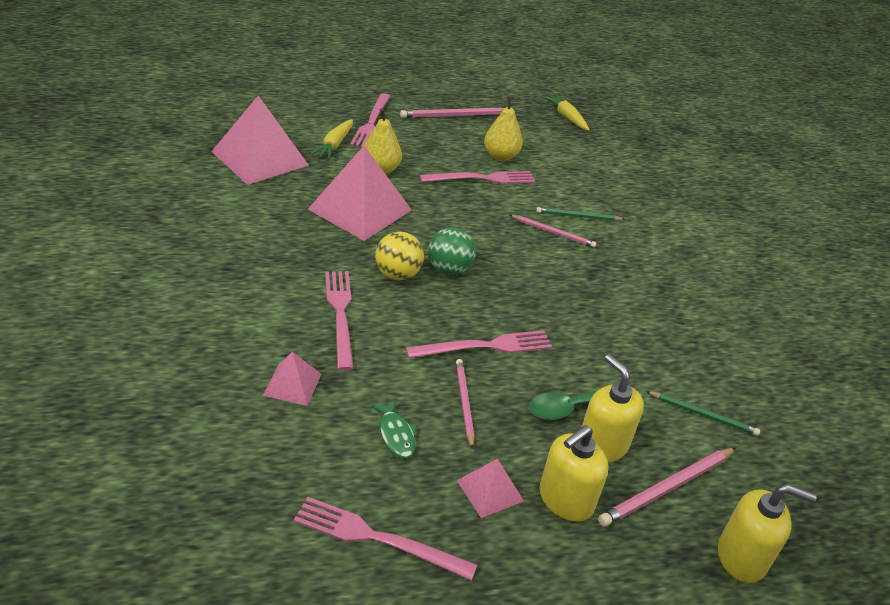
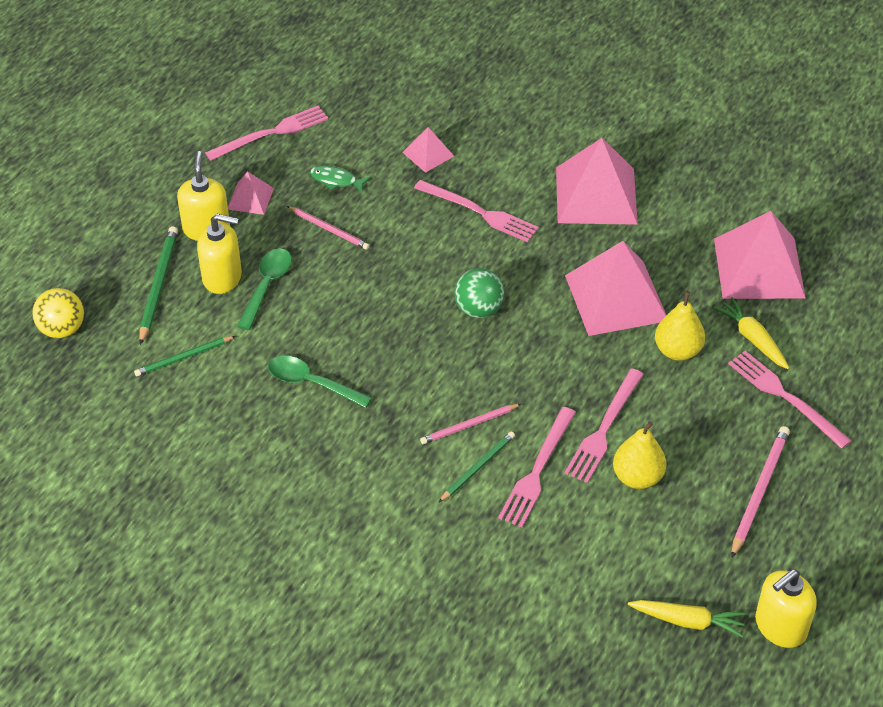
camera: 135 degrees right, 10 degrees up
yellow ball [375,232,424,280] -> yellow ball moved to [32,288,84,338]
pink fork [406,330,552,358] -> pink fork moved to [498,407,576,527]
pink pencil [598,448,736,527] -> green pencil [139,226,178,345]
yellow soap dispenser [718,484,817,583] -> yellow soap dispenser moved to [755,569,817,648]
none -> green spoon [268,356,372,408]
none -> pink pyramid [556,138,638,225]

